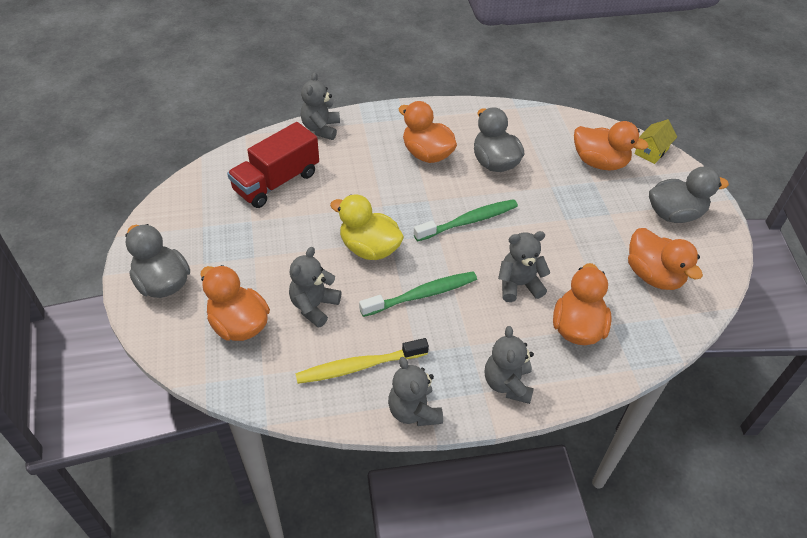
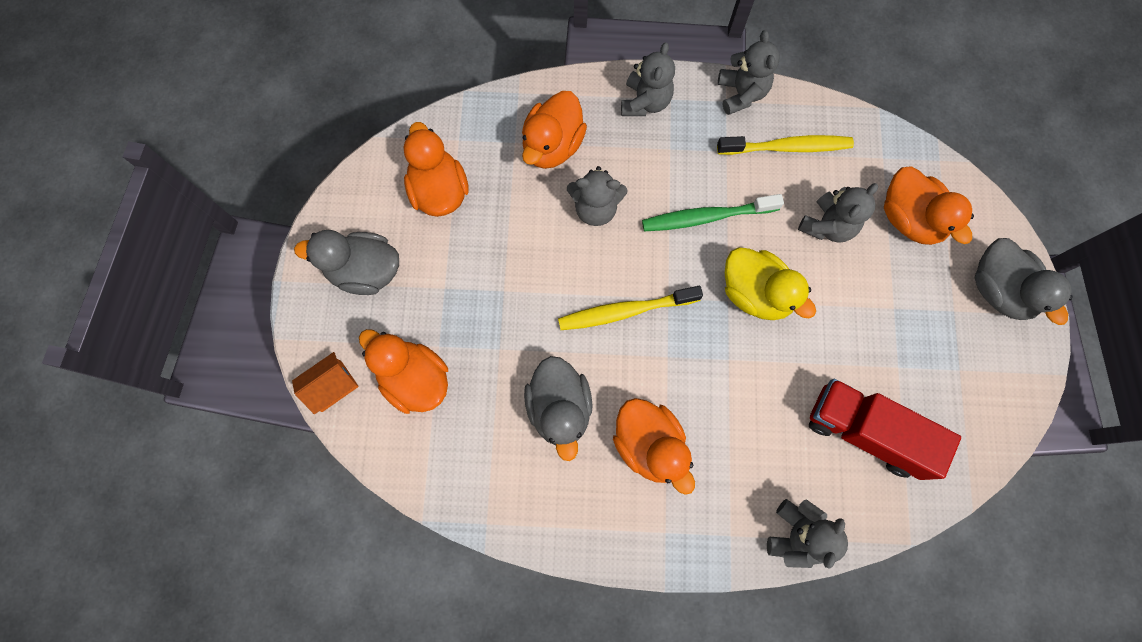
camera: 165 degrees left, 25 degrees up
red truck [227,122,319,208] -> red truck turned 120 degrees counterclockwise [809,379,961,480]
green toothbrush [414,199,518,242] -> yellow toothbrush [558,286,703,330]
yellow house [635,119,677,164] -> orange house [292,352,359,414]

